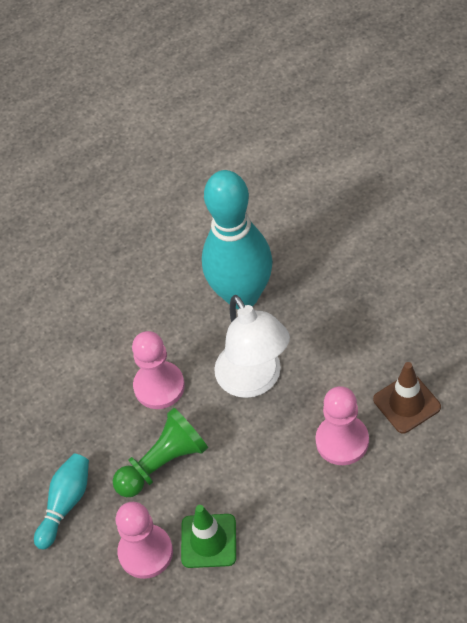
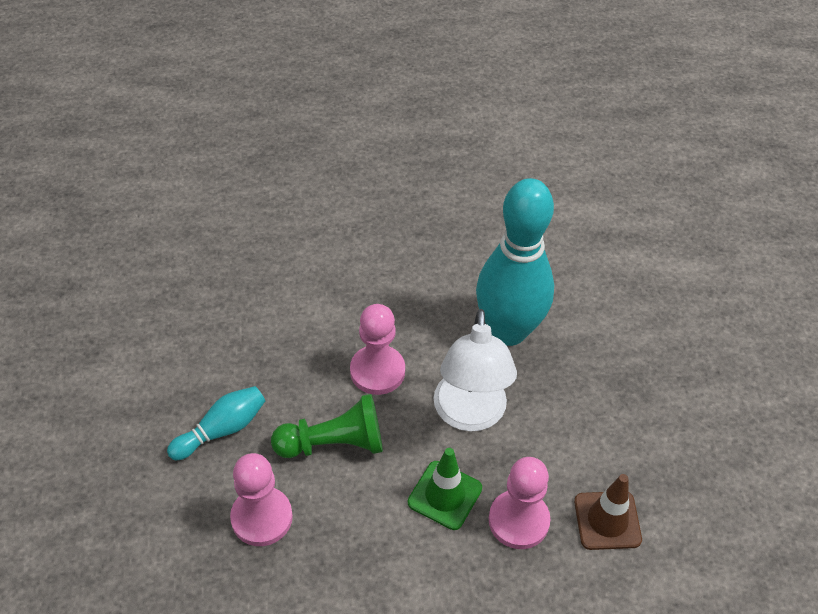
camera: 20 degrees right, 5 degrees down
green traffic cone [181,505,236,568] -> green traffic cone moved to [408,448,482,530]

